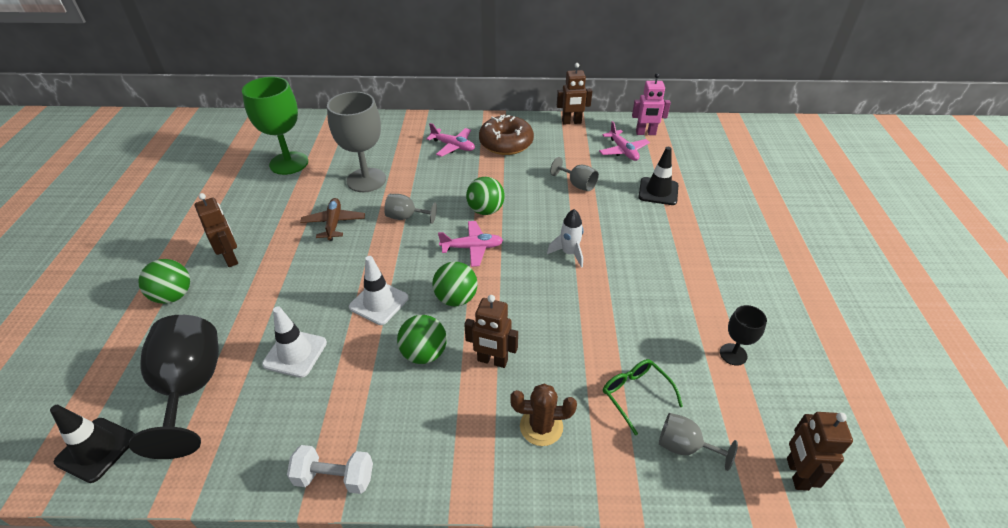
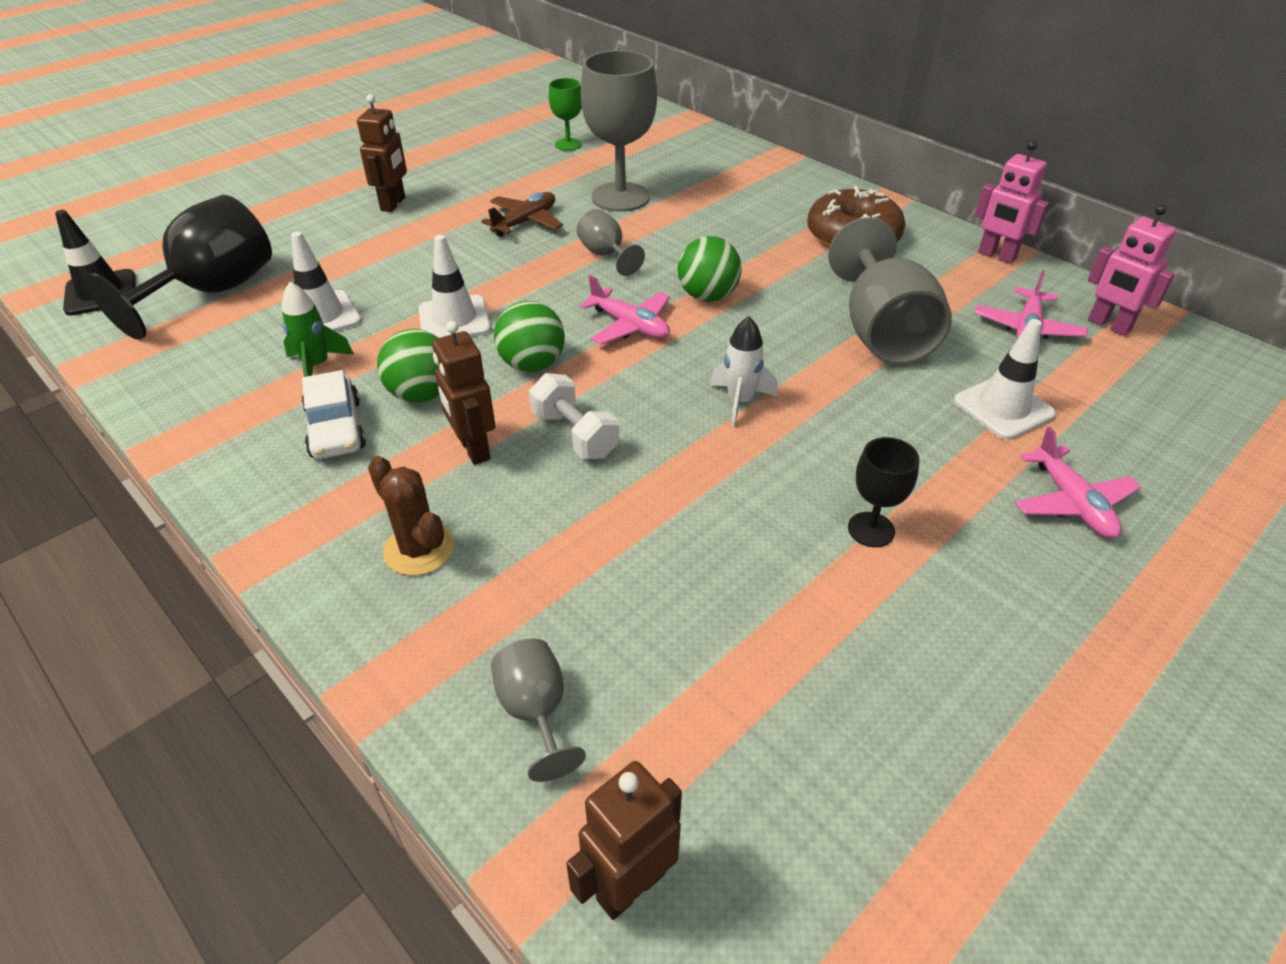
camera: 45 degrees right, 0 degrees up
green ball [138,259,190,304] -> none
green goblet [242,77,308,175] -> green goblet [549,78,582,151], size x0.51
white dumbbell [287,445,373,494] -> white dumbbell moved to [529,373,619,459]
pink plane [426,123,475,157] -> pink plane moved to [1015,426,1141,538]
grey goblet [550,157,599,191] -> grey goblet [828,217,952,365], size x1.98
brown robot [557,63,592,124] -> pink robot [975,141,1049,264]
green glasses [603,359,683,435] -> none
black traffic cone [639,147,678,205] -> white traffic cone [954,319,1056,440]
black goblet [720,305,767,366] -> black goblet moved to [848,437,919,547]
none -> green rocket [282,282,354,377]
none -> white car [302,370,366,459]

